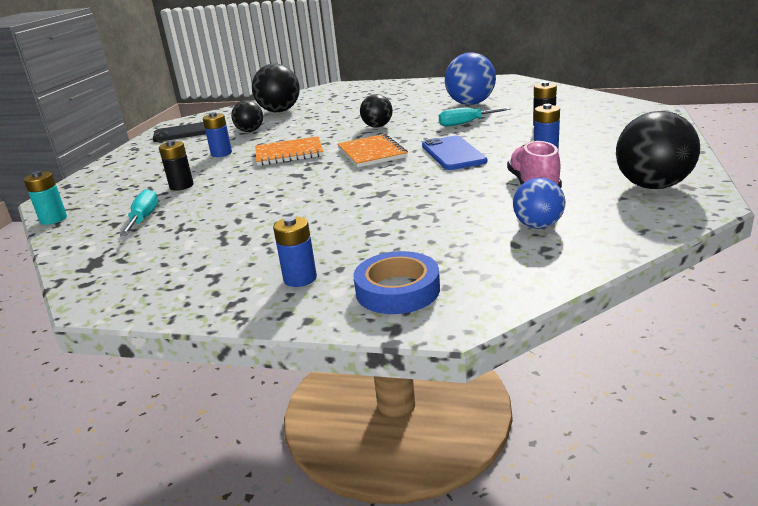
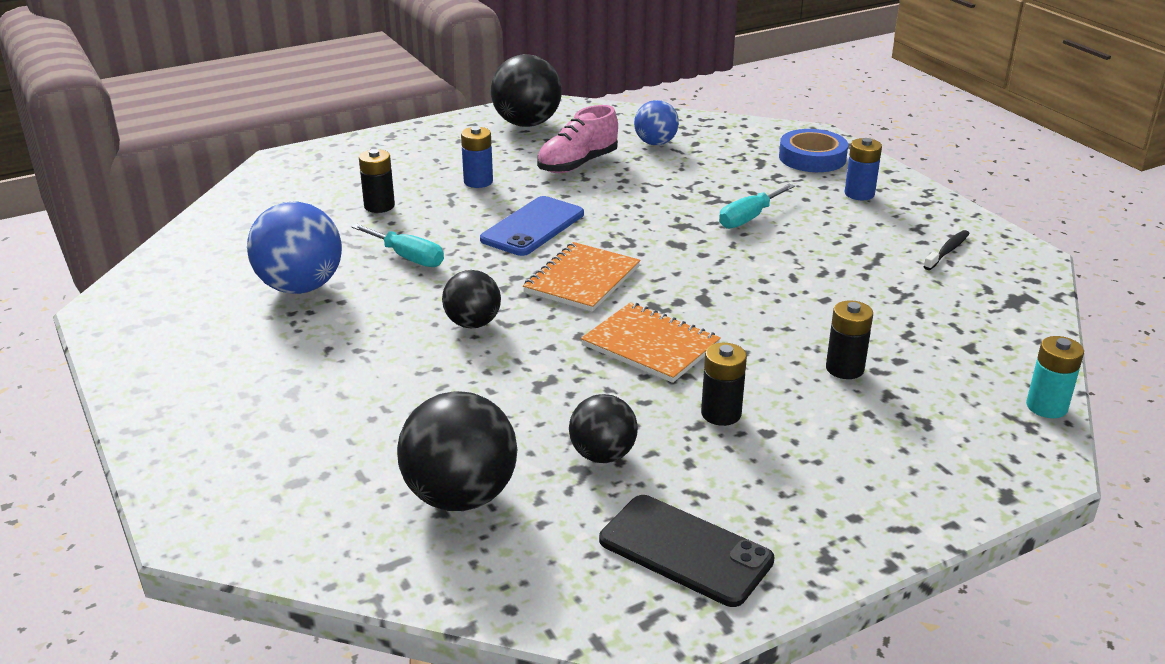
camera: 135 degrees left, 5 degrees up
turquoise screwdriver [120,189,158,236] -> turquoise screwdriver moved to [719,184,795,229]
blue battery [203,112,232,157] -> black battery [701,343,747,426]
none -> black toothbrush [923,230,970,270]

